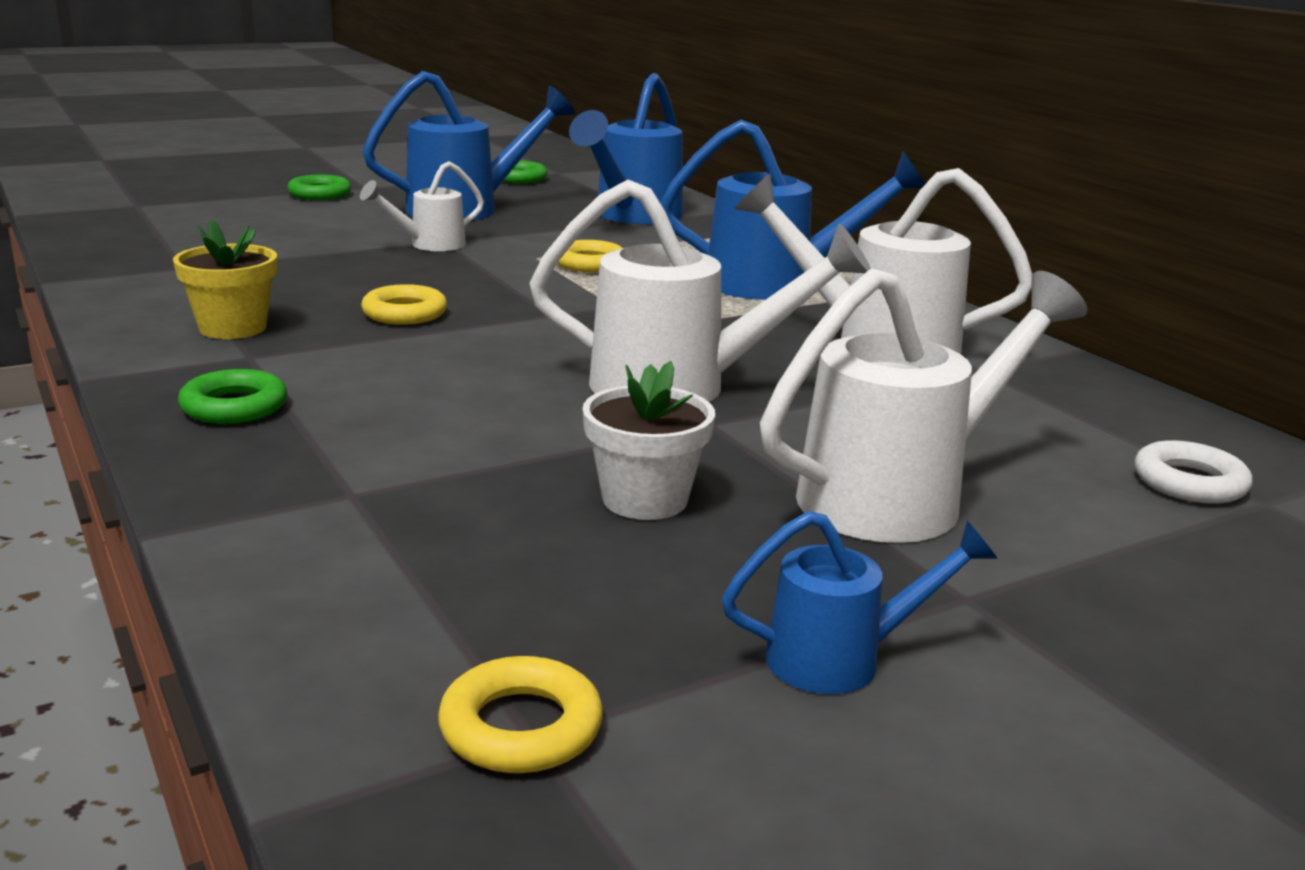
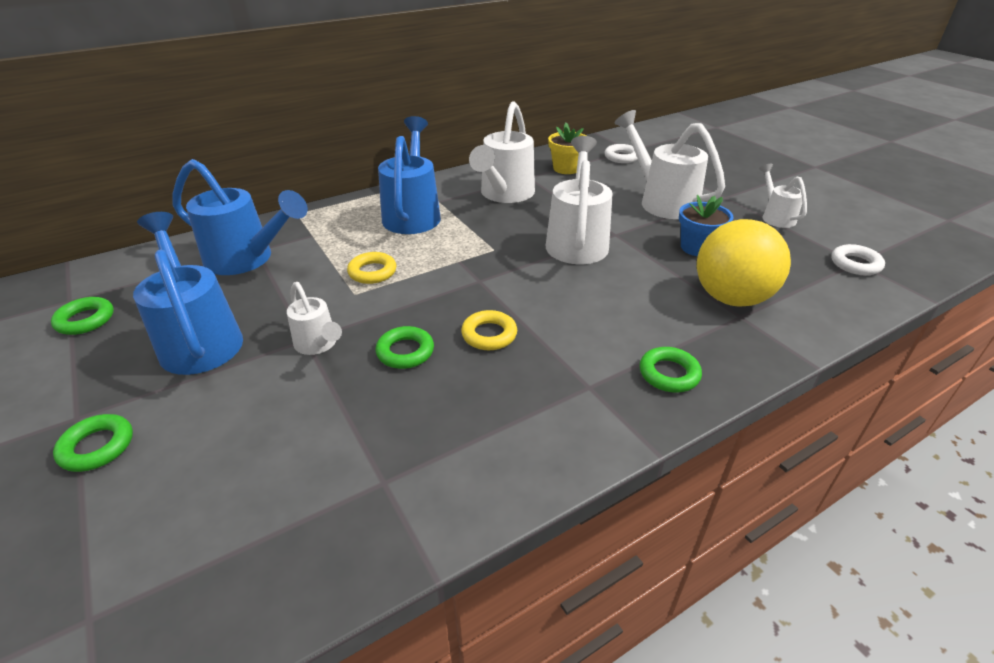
camera: 90 degrees left, 15 degrees up
yellow flower pot [173,219,277,339] -> yellow flower pot moved to [548,123,586,174]
yellow ring [438,656,603,773] -> white ring [831,244,885,275]
white flower pot [582,361,715,520] -> blue flower pot [679,195,734,256]
blue watering can [722,511,998,694] -> white watering can [759,164,807,228]
none -> green ring [376,326,434,369]
none -> yellow ball [697,219,791,307]

